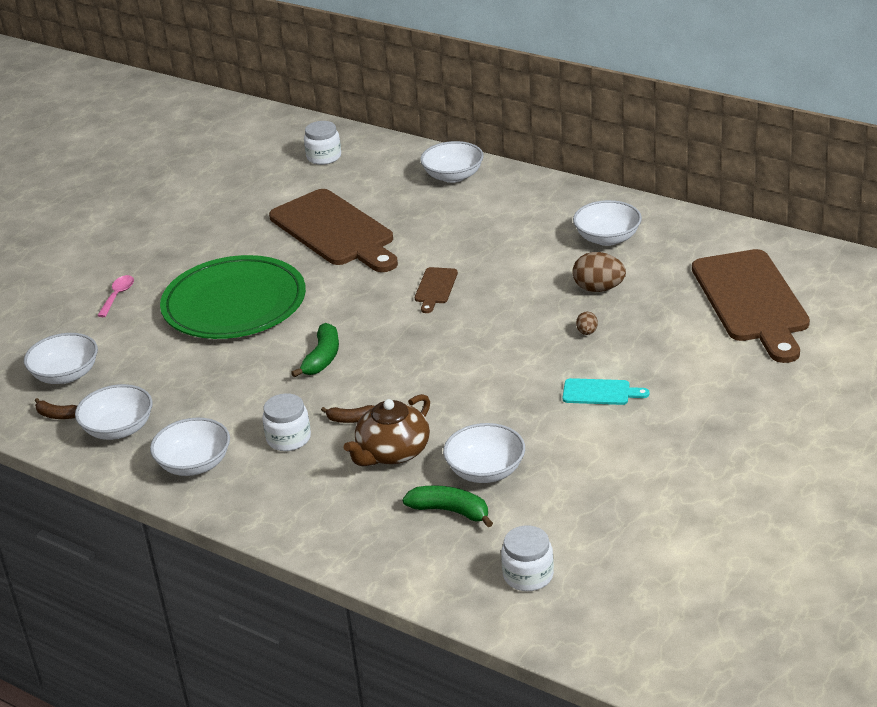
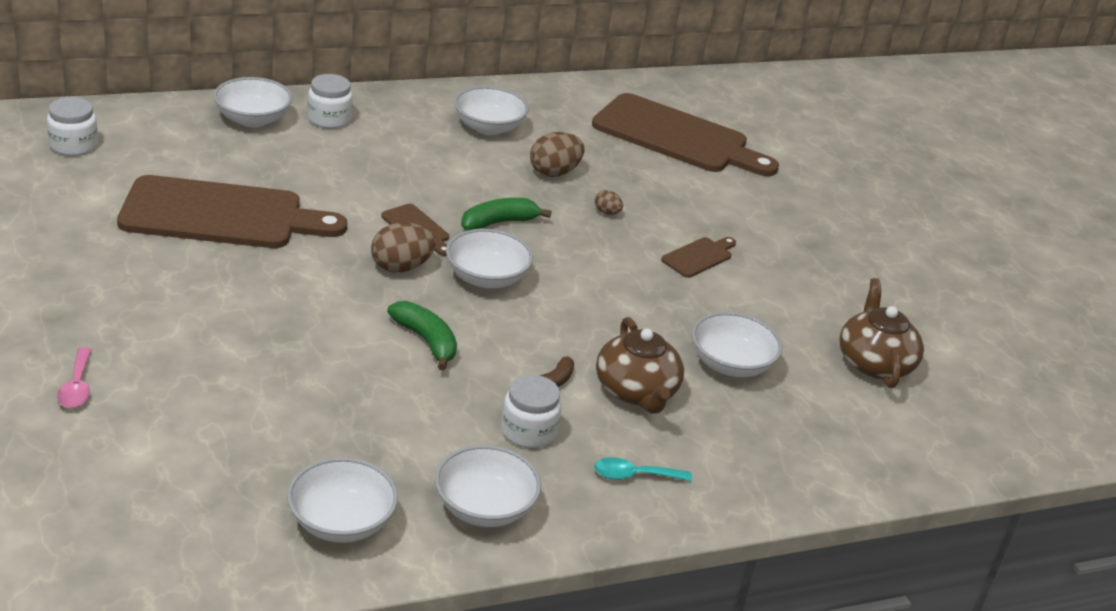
camera: 60 degrees left, 0 degrees up
white bowl [24,333,98,384] -> white bowl moved to [446,229,533,288]
brown banana [35,398,77,419] -> none
pink spoon [97,275,134,317] -> pink spoon turned 150 degrees counterclockwise [57,347,92,408]
green plate [160,255,306,339] -> none
green banana [402,485,493,527] -> green banana moved to [461,198,551,231]
white jar [501,526,554,591] -> white jar moved to [308,74,353,128]
turquoise cutting board [562,378,649,405] -> brown cutting board [661,237,736,278]
none -> brown egg [371,222,436,273]
none -> turquoise spoon [594,457,692,481]
none -> brown teapot [839,278,924,388]

